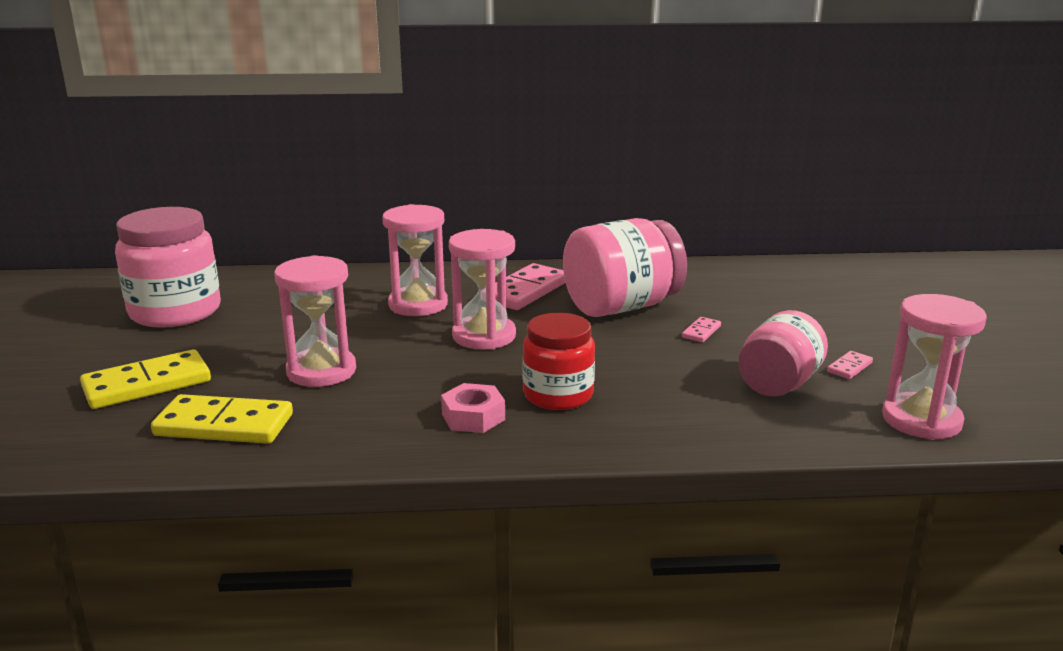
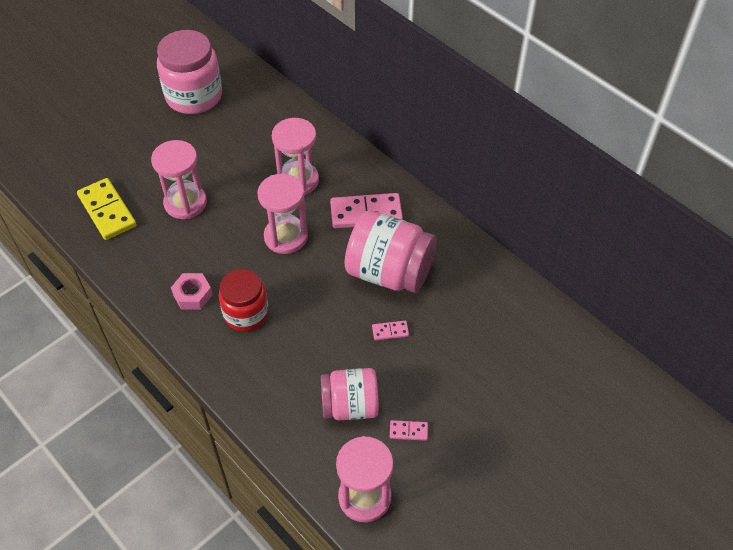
camera: 50 degrees right, 30 degrees up
yellow domino [80,349,211,409] -> none

